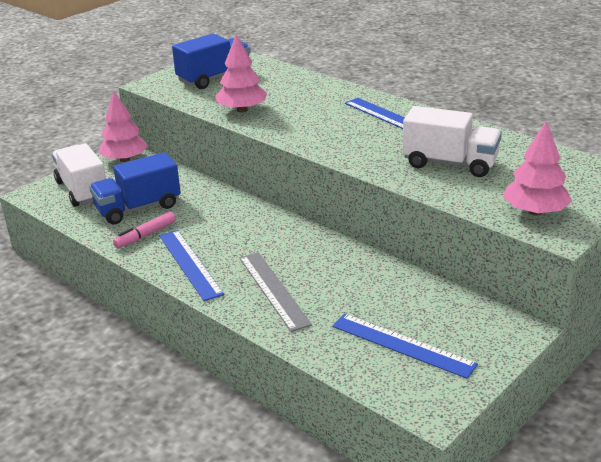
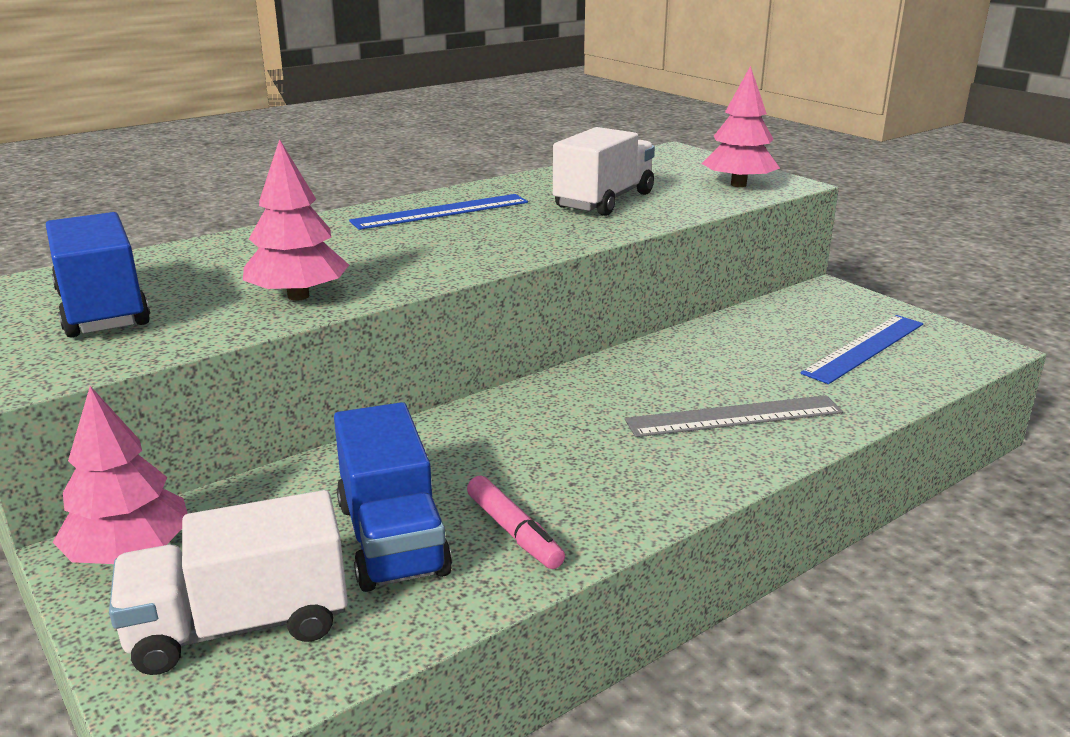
camera: 80 degrees left, 5 degrees down
blue ruler [159,230,224,301] -> none

